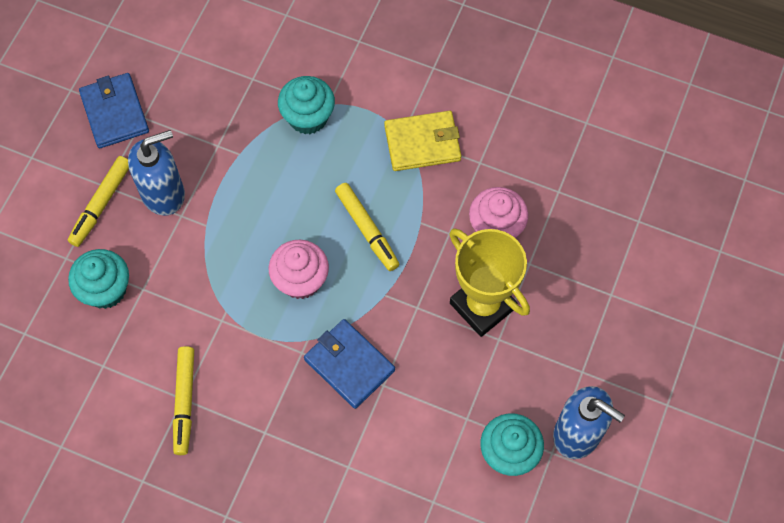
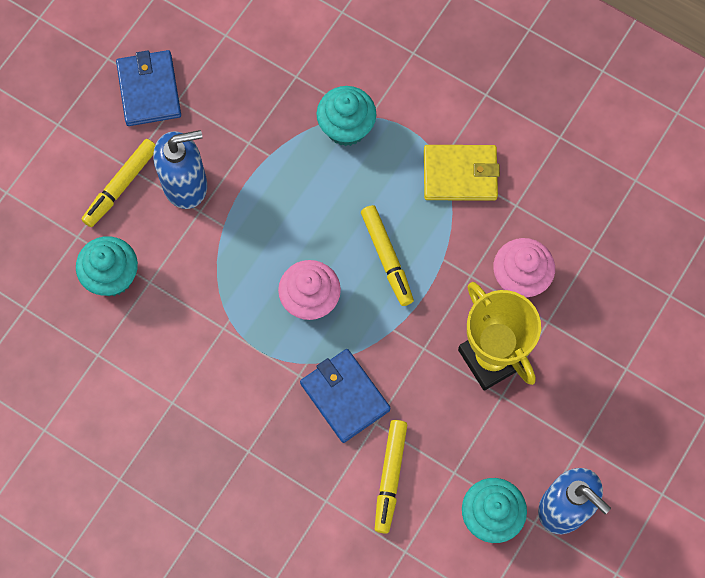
camera: 10 degrees right, 5 degrees up
yellow marker [173,346,194,455] -> yellow marker moved to [375,420,407,534]

